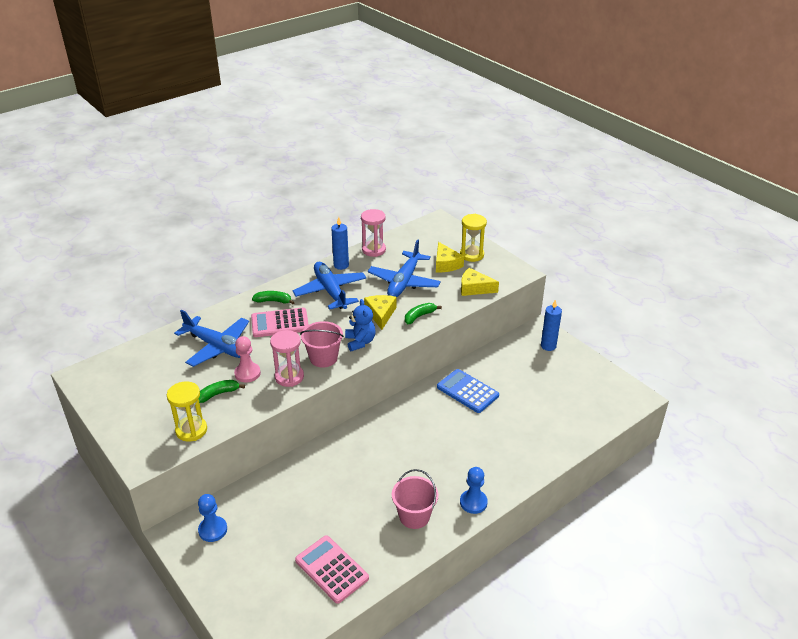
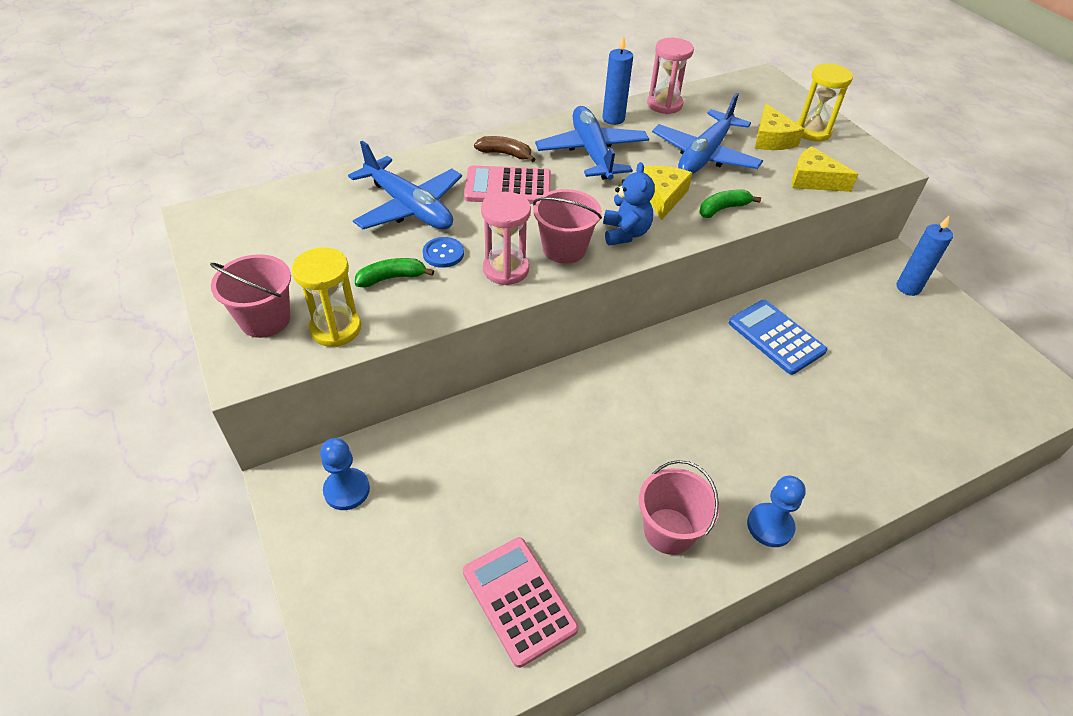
camera: 10 degrees right, 10 degrees up
pink pawn [234,336,261,382] -> blue button [423,237,464,268]
green banana [252,291,295,305] -> brown banana [474,136,535,162]
none -> pink bucket [210,254,291,338]

